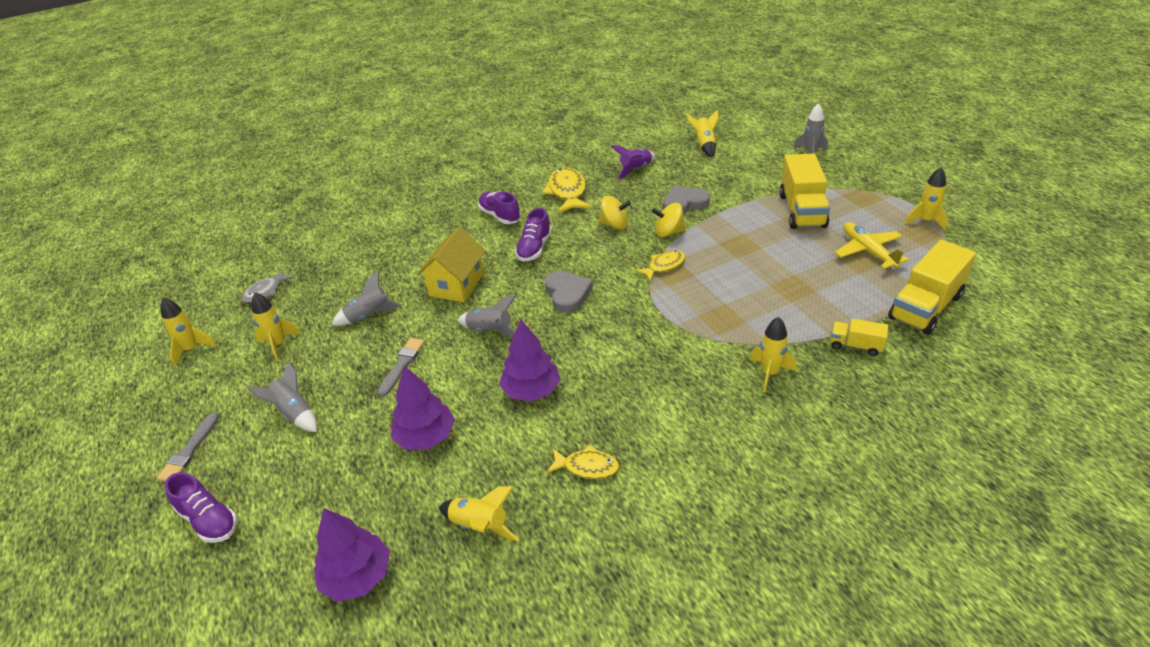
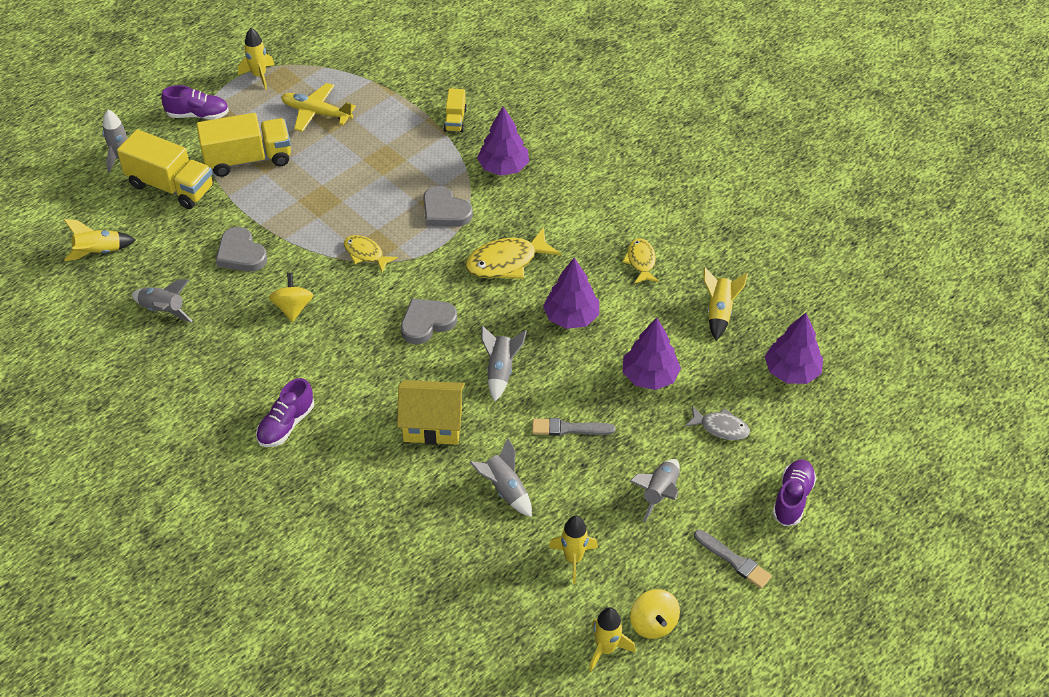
camera: 110 degrees left, 10 degrees up
grey brush [157,413,219,481] -> grey brush turned 45 degrees clockwise [694,530,772,589]
grey fish [241,270,294,303] -> grey fish moved to [685,406,750,440]
purple shoe [515,208,552,262] -> purple shoe moved to [161,85,229,120]
yellow fish [542,167,592,213] -> yellow fish moved to [465,227,561,279]
purple rocket [611,145,655,179] -> grey rocket [131,279,193,323]
yellow spinning top [652,203,686,237] -> yellow spinning top moved to [630,589,680,639]
yellow rocket [749,317,797,392] -> purple tree [477,106,529,176]
yellow plane [835,222,909,269] -> yellow plane turned 60 degrees clockwise [281,83,356,132]
yellow truck [888,240,976,335] -> yellow truck moved to [117,129,213,209]
none -> grey heart [423,186,473,227]

